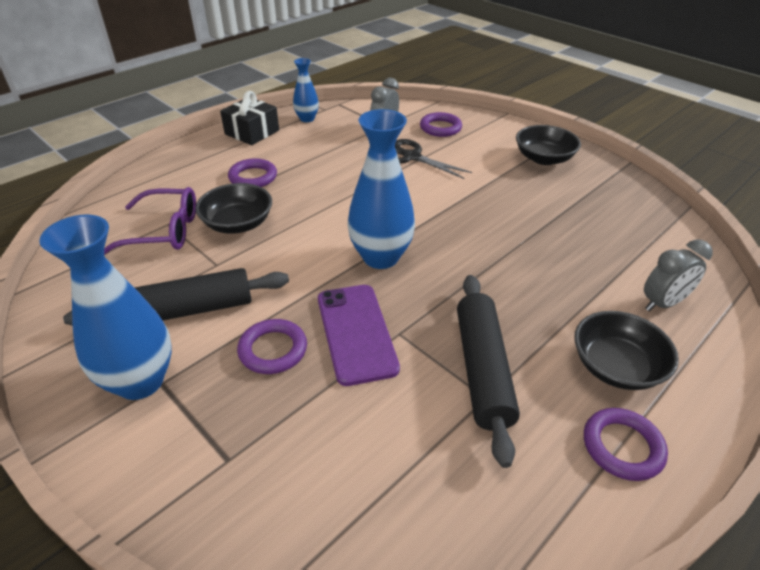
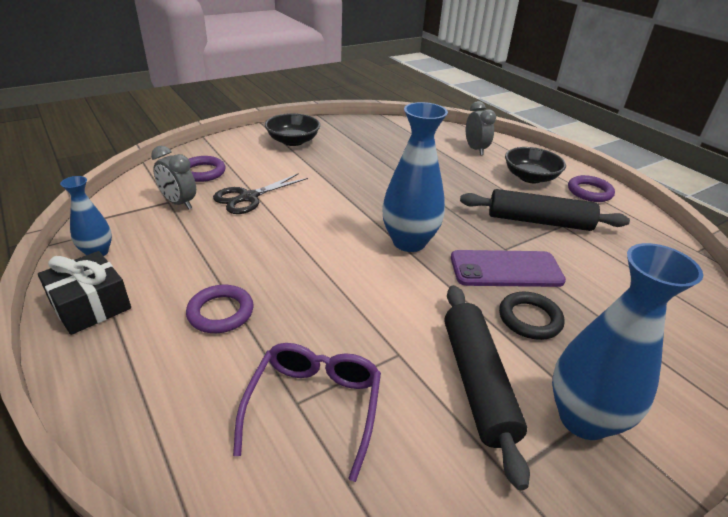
camera: 80 degrees left, 5 degrees down
black bowl [195,183,272,234] -> none
purple ring [237,319,307,374] -> black ring [499,291,565,340]

